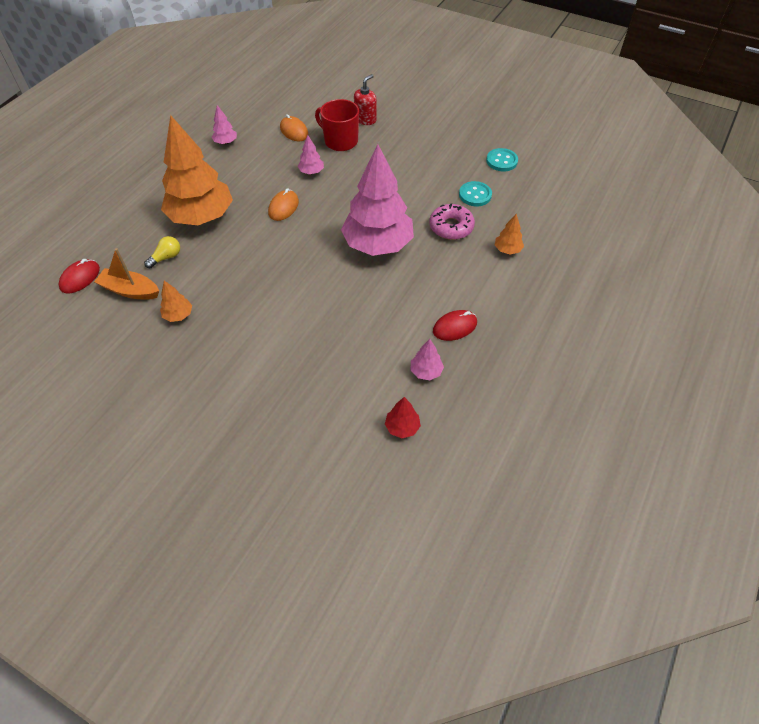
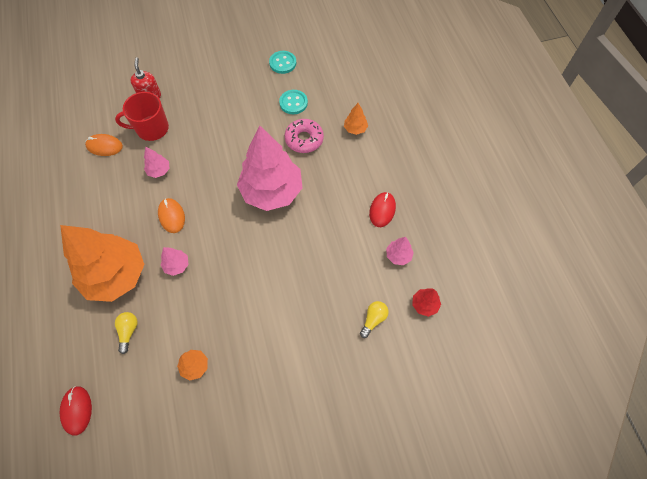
camera: 45 degrees left, 10 degrees up
orange boat [94,248,159,299] -> none
pink tree [212,105,237,144] -> pink tree moved to [161,247,189,276]
none -> yellow light bulb [360,301,389,338]

